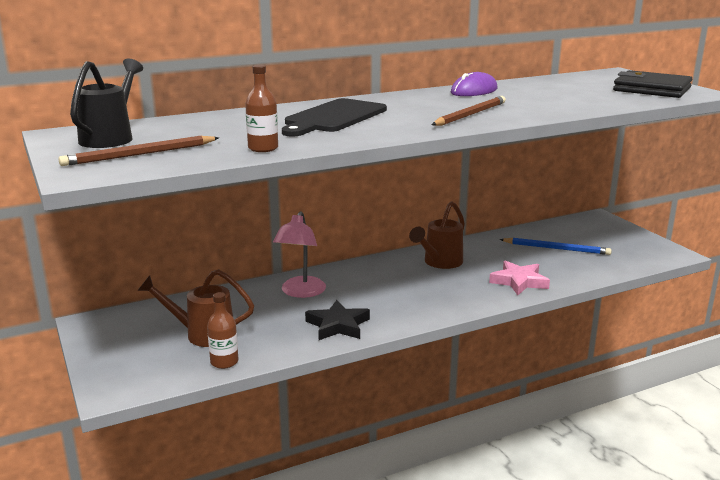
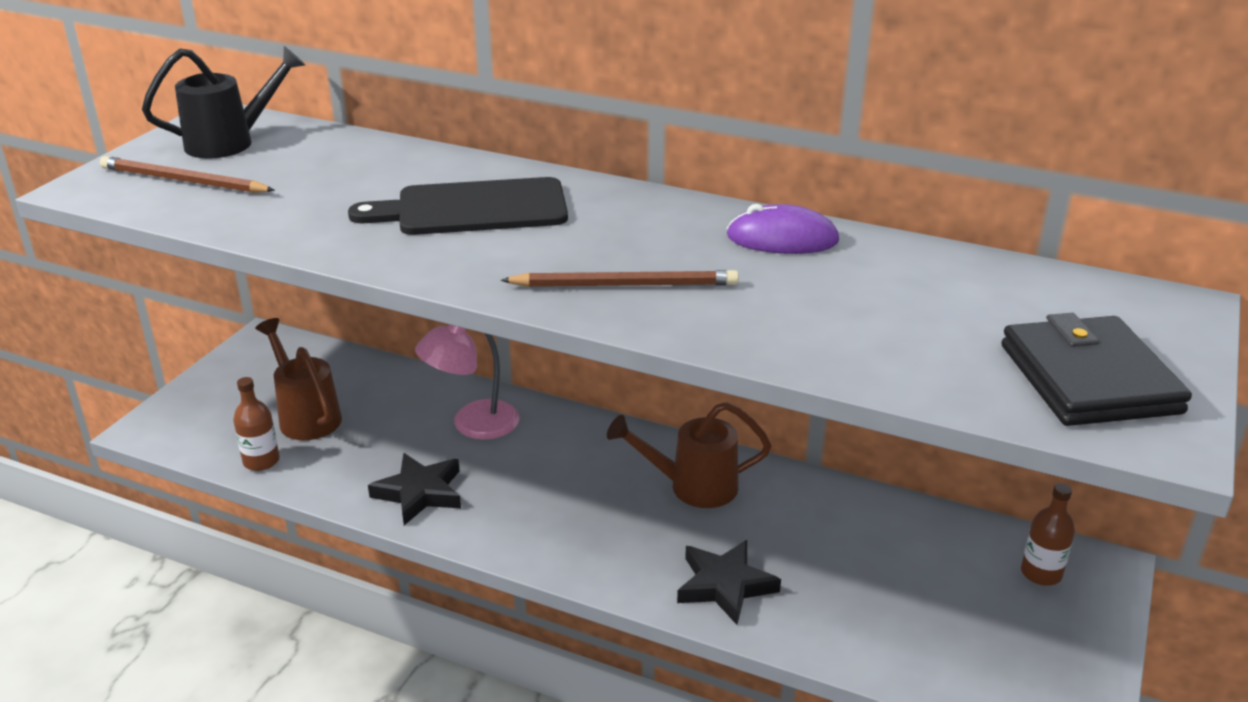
camera: 50 degrees right, 10 degrees up
brown bottle [245,65,278,152] -> brown bottle moved to [1021,483,1075,586]
pink star [489,260,550,295] -> black star [677,540,781,625]
blue pencil [500,238,612,255] -> none

